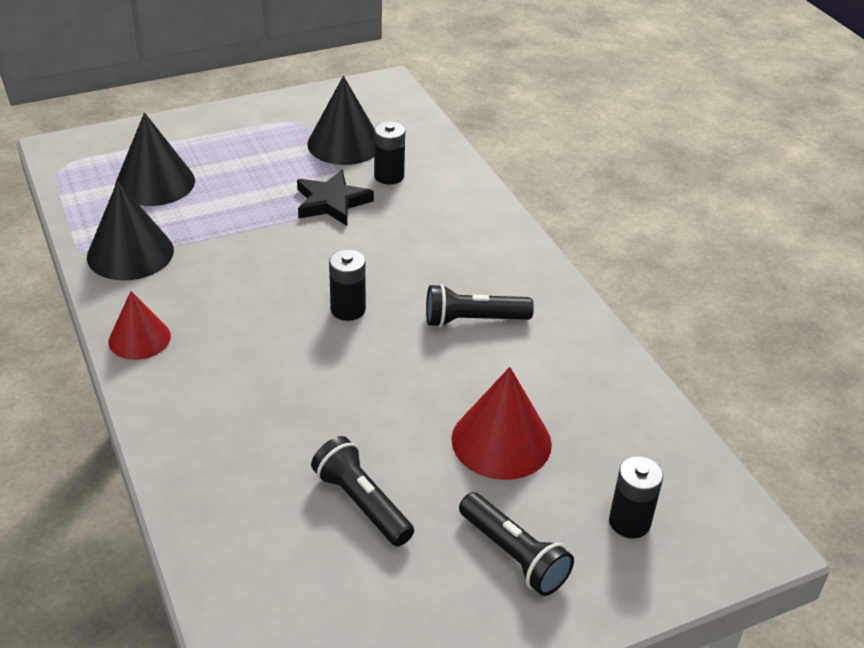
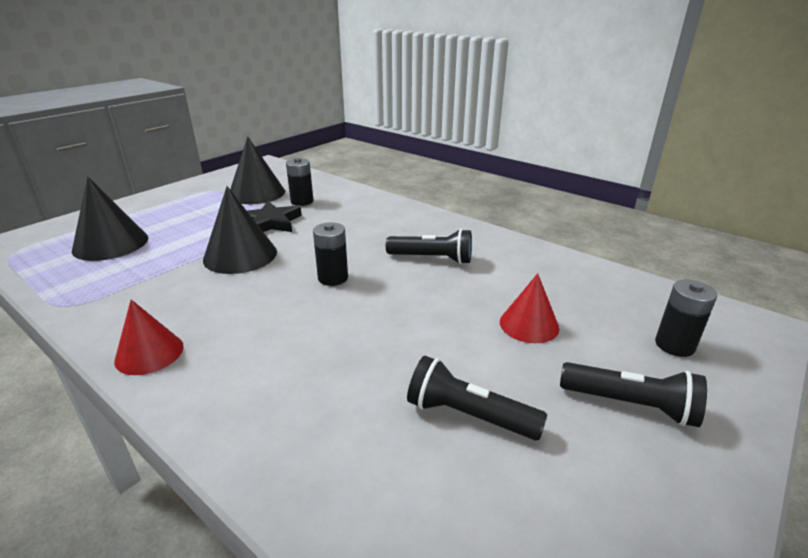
camera: 25 degrees left, 10 degrees down
black cone [87,181,174,281] -> black cone moved to [203,186,277,274]
black flashlight [426,284,534,327] -> black flashlight turned 135 degrees counterclockwise [386,229,472,264]
red cone [451,367,552,480] -> red cone [500,273,559,343], size x0.66

